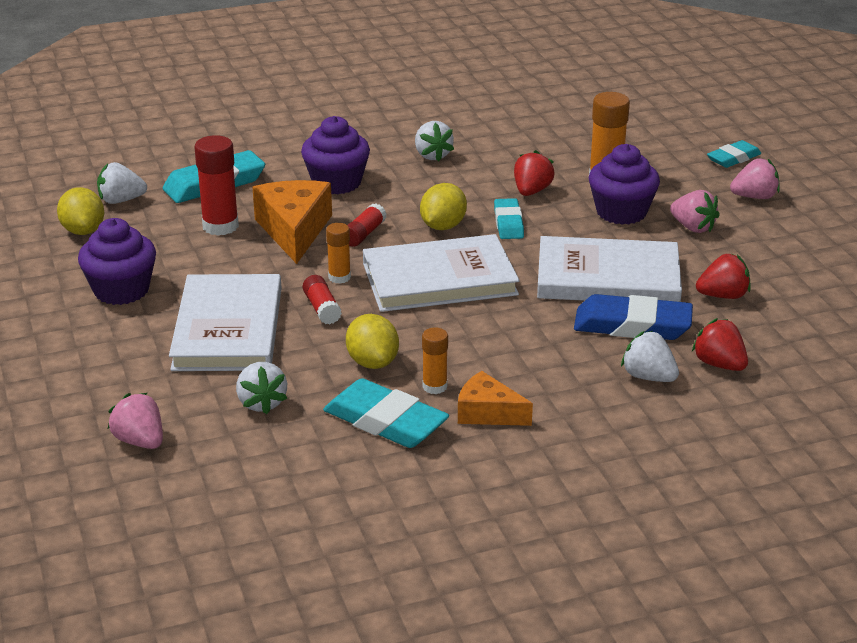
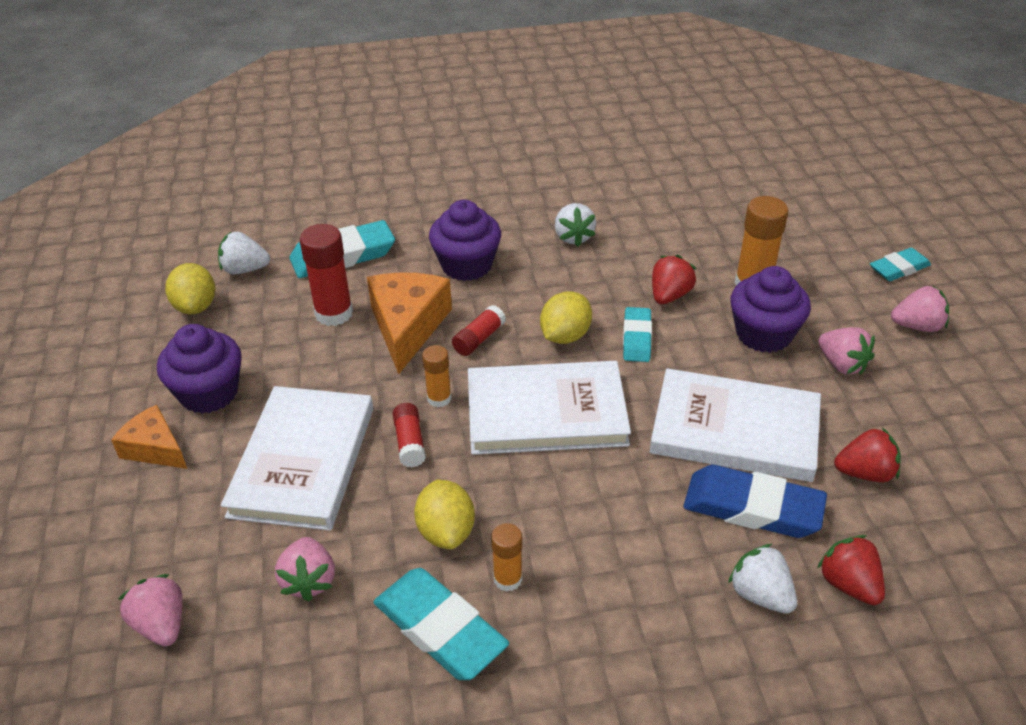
camera: 10 degrees right, 10 degrees up
white strawberry [236,362,287,414] -> pink strawberry [275,537,335,602]
orange cheese [458,371,533,426] -> orange cheese moved to [111,405,187,469]

